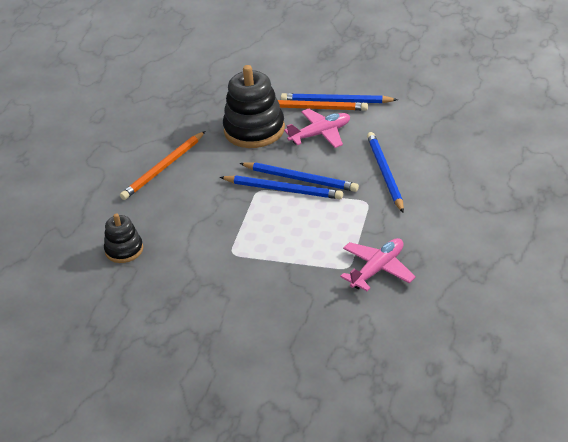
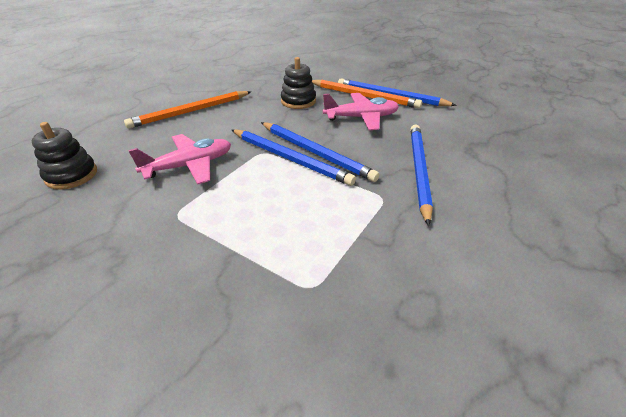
camera: 15 degrees right, 0 degrees up
black stacking toy [223,65,285,148] -> black stacking toy [281,57,316,109], size x0.56
pink plane [340,238,416,291] -> pink plane moved to [128,134,231,185]

